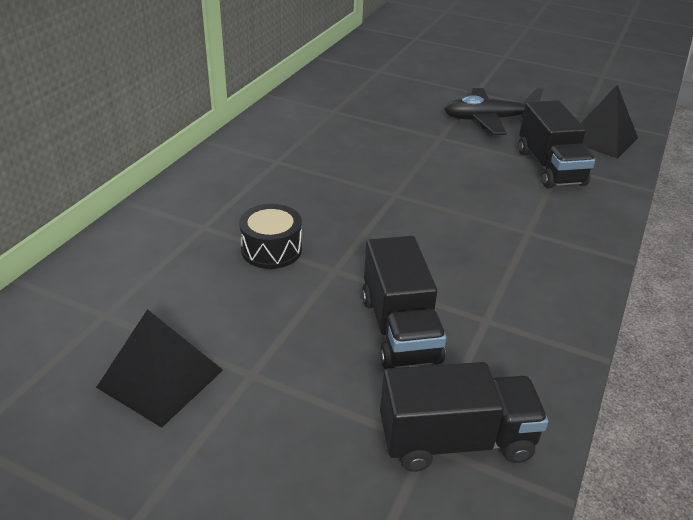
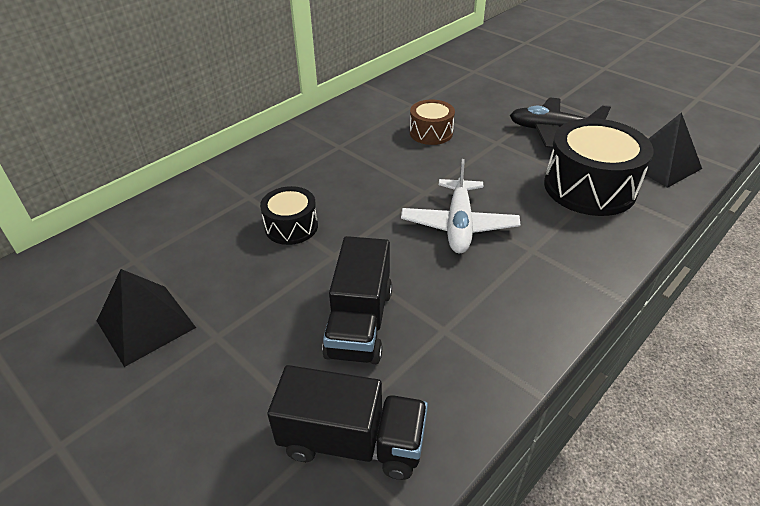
camera: 20 degrees right, 5 degrees up
black truck [518,100,595,188] -> black drum [544,118,654,216]
none -> white plane [401,159,520,253]
none -> brown drum [410,100,455,145]

